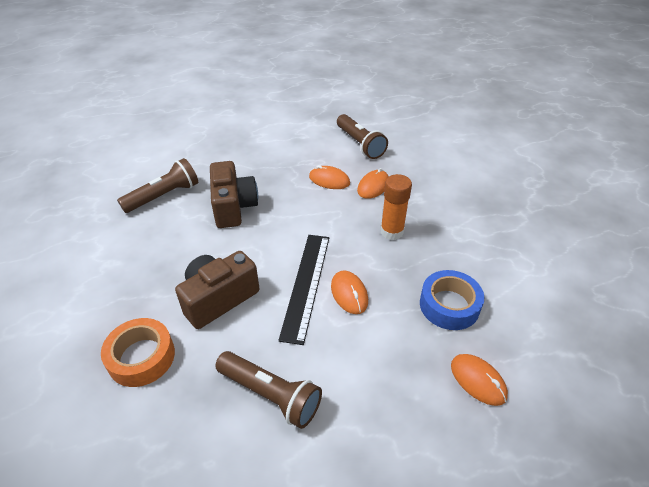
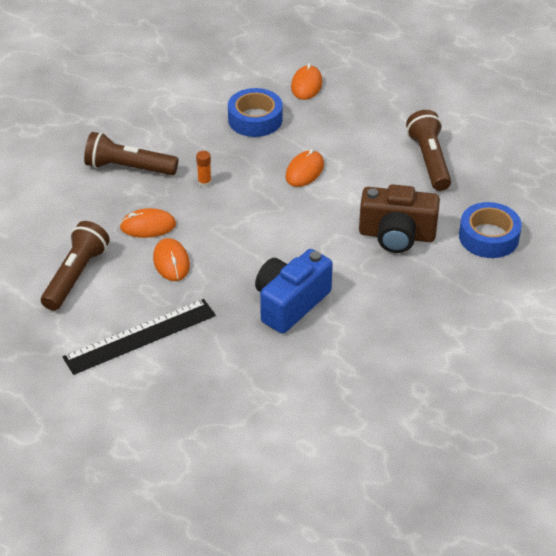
camera: 130 degrees left, 0 degrees up
orange tape [101,318,175,387] -> blue tape [459,202,522,258]
brown flashlight [117,158,198,213] -> brown flashlight moved to [84,132,178,175]
brown camera [210,161,258,228] -> blue camera [255,249,333,334]
black ruler [278,235,329,345] -> black ruler moved to [62,299,216,375]
orange glue stick [380,174,412,240] -> orange glue stick [196,151,212,187], size x0.52

